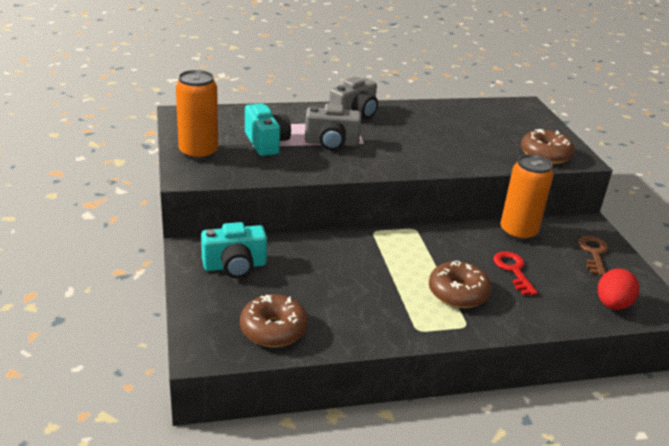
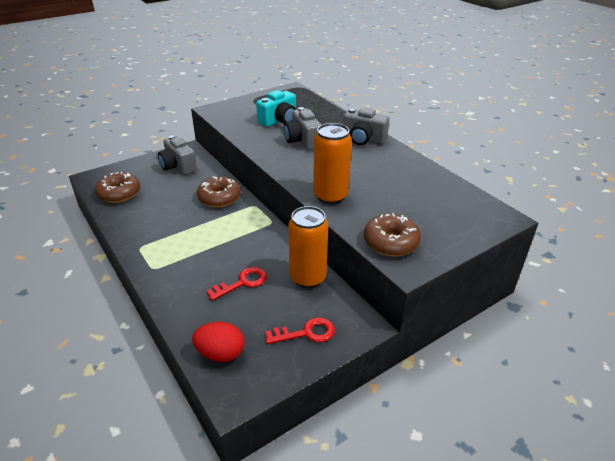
camera: 70 degrees right, 5 degrees up
orange can [176,70,218,160] -> orange can moved to [313,123,352,204]
turquoise camera [201,222,267,278] -> grey camera [158,135,197,175]
brown donut [429,261,492,308] -> brown donut moved to [197,176,241,208]
brown key [578,236,608,276] -> red key [265,317,335,344]

